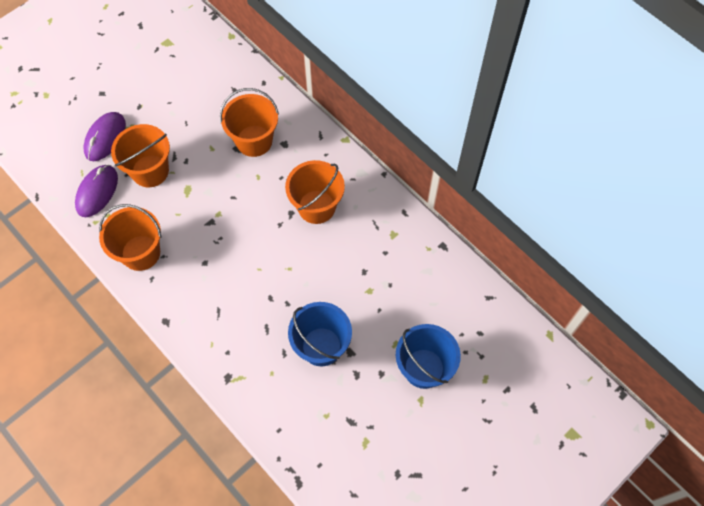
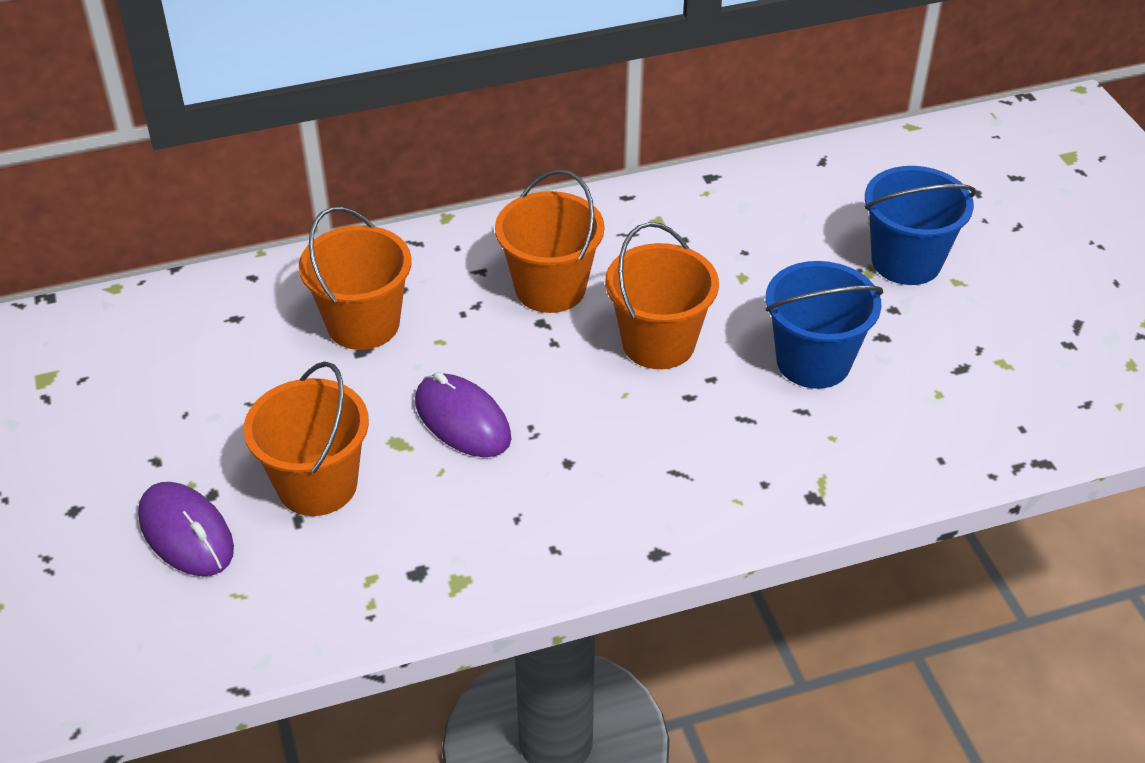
camera: 65 degrees left, 20 degrees down
purple mouse [75,165,118,217] -> purple mouse moved to [415,372,511,457]
orange bucket [99,204,161,271] -> orange bucket moved to [605,222,719,369]

